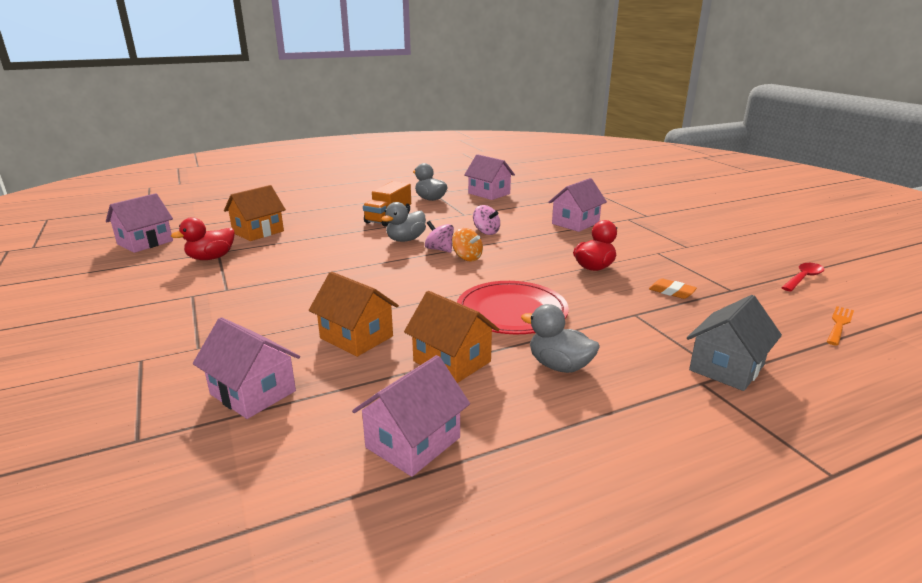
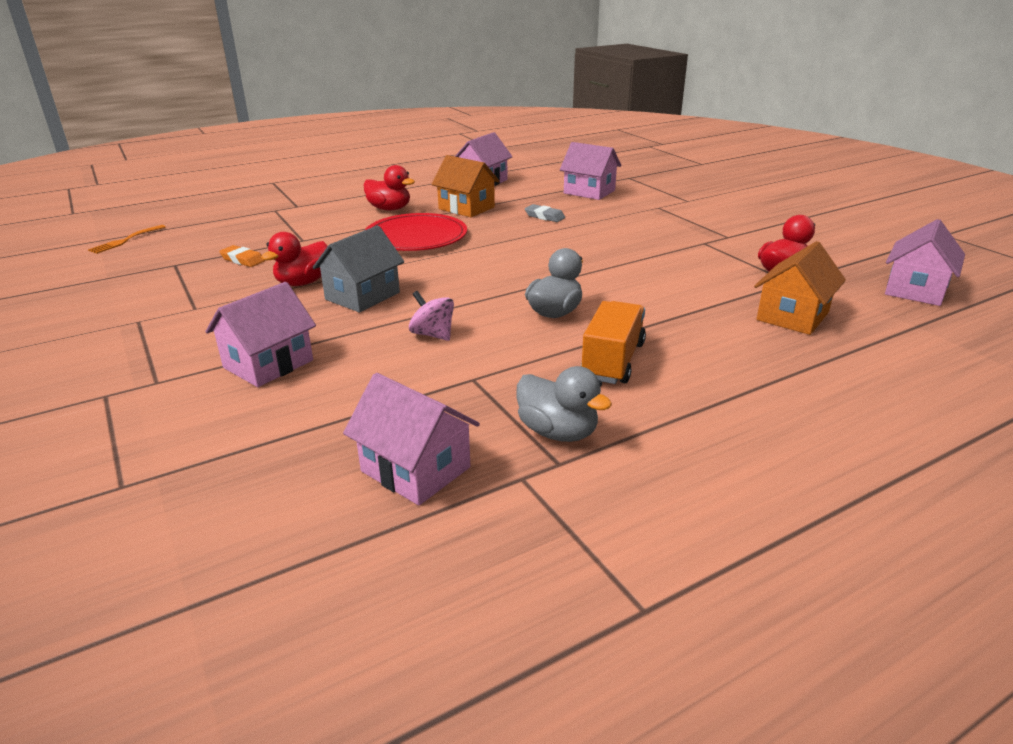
camera: 175 degrees right, 5 degrees up
orange house [309,272,399,357] -> grey eraser [525,204,565,222]
pink spinning top [425,221,454,253] -> none
orange spinning top [452,228,483,261] -> none
grey duck [521,304,600,373] -> red duck [364,165,415,211]
grey house [687,295,782,391] -> grey house moved to [313,225,404,313]
red spoon [781,263,824,292] -> none

